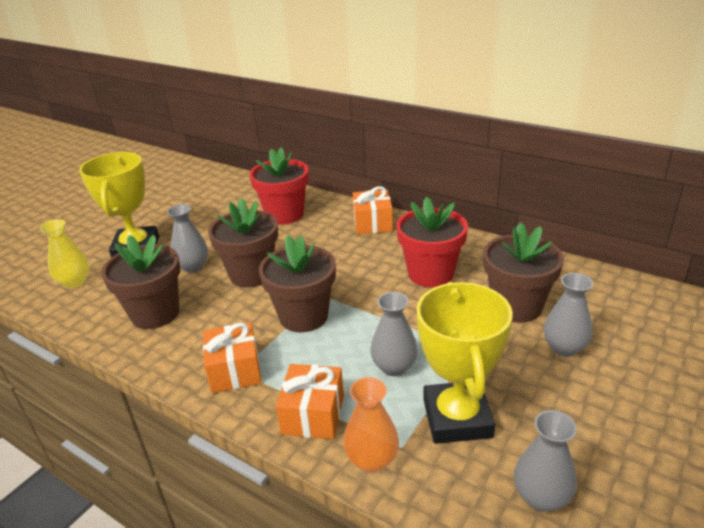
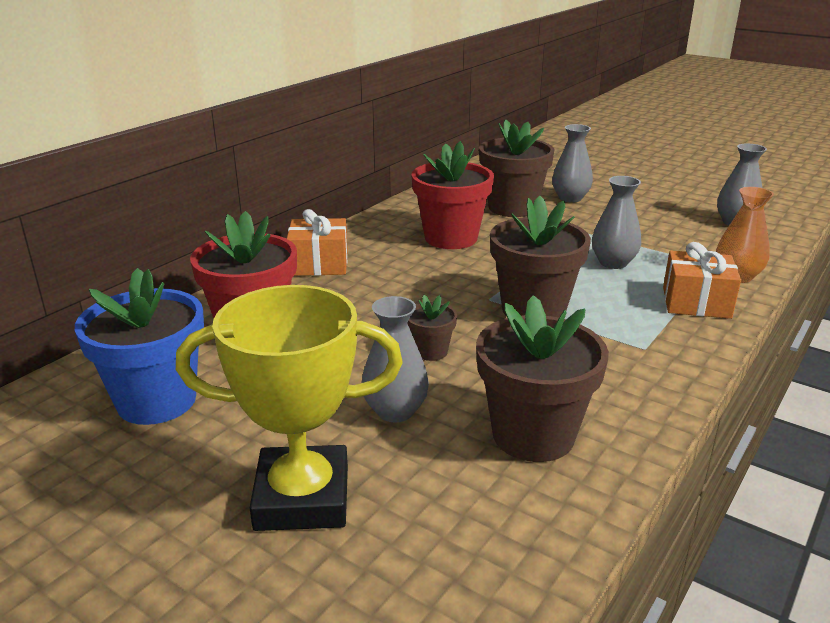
camera: 90 degrees left, 5 degrees down
yellow vase [40,219,89,288] -> none
orange gift [203,322,261,393] -> none
brown flower pot [208,198,278,288] -> brown flower pot [408,295,457,361], size x0.48
yellow trophy [417,282,513,444] -> none
none -> blue flower pot [75,268,204,425]

